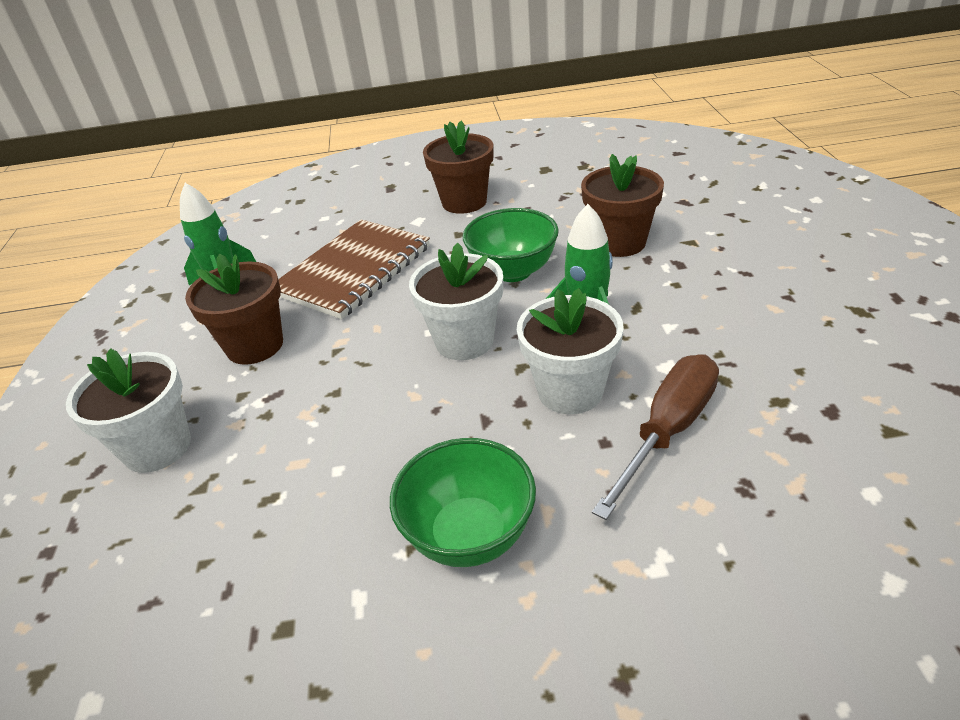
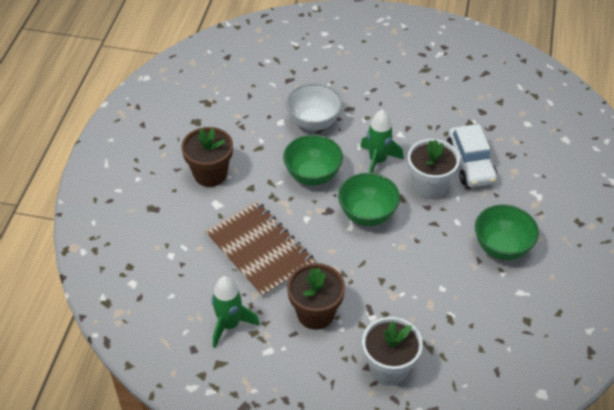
camera: 75 degrees left, 10 degrees up
white flower pot [409,243,503,360] -> green bowl [338,173,400,226]
brown flower pot [581,154,664,257] -> white bowl [286,83,343,131]
brown screwdriver [592,354,719,520] -> white car [447,124,497,187]

